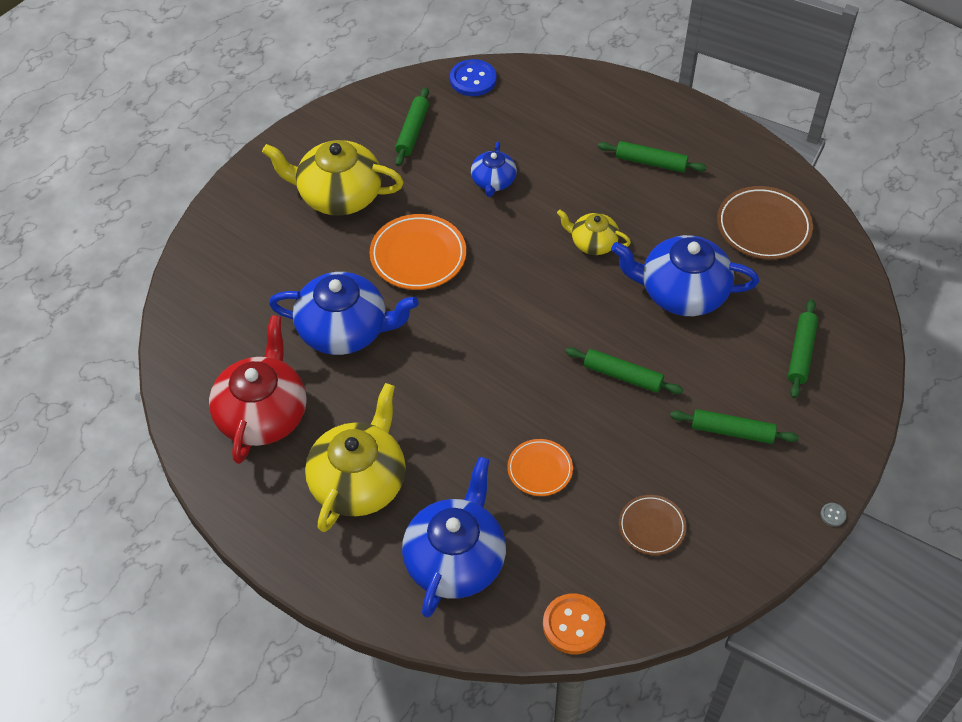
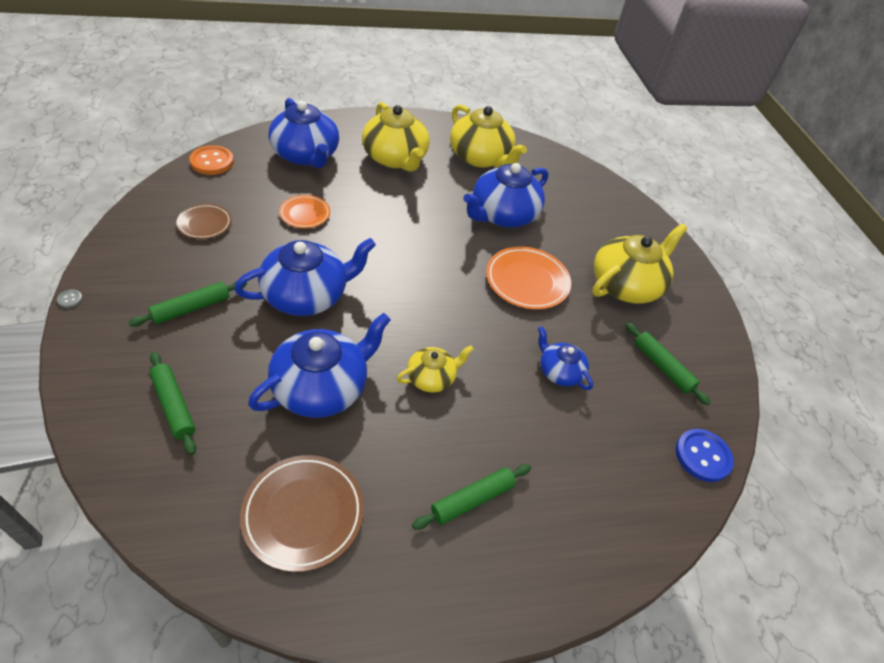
camera: 125 degrees right, 5 degrees down
red teapot [209,315,307,464] -> yellow teapot [450,105,527,168]
green rolling pin [565,347,684,394] -> blue teapot [234,238,376,316]

